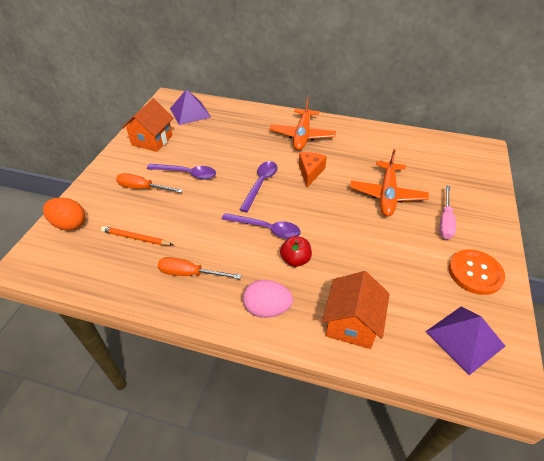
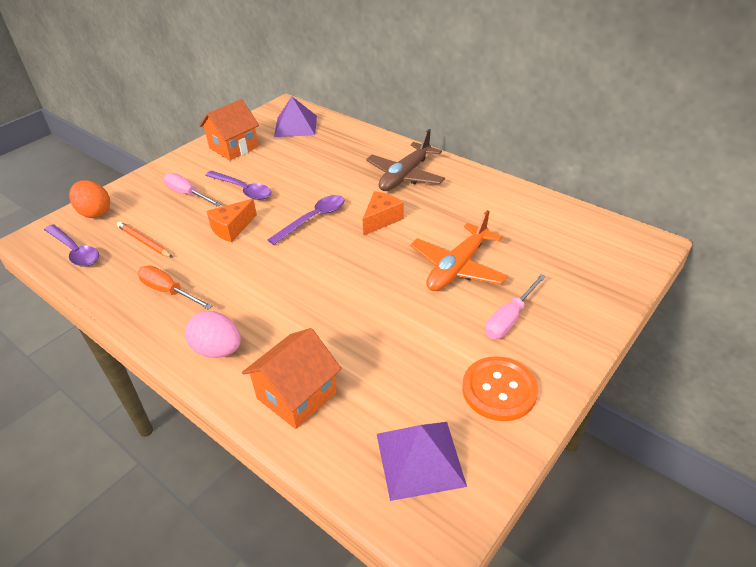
camera: 25 degrees right, 5 degrees down
orange screwdriver [116,173,183,193] -> pink screwdriver [164,173,221,207]
purple spoon [222,213,301,239] -> purple spoon moved to [44,224,99,267]
orange plane [270,97,336,151] -> brown plane [366,129,445,191]
red apple [280,236,312,267] -> none
none -> orange cheese [206,199,257,242]

